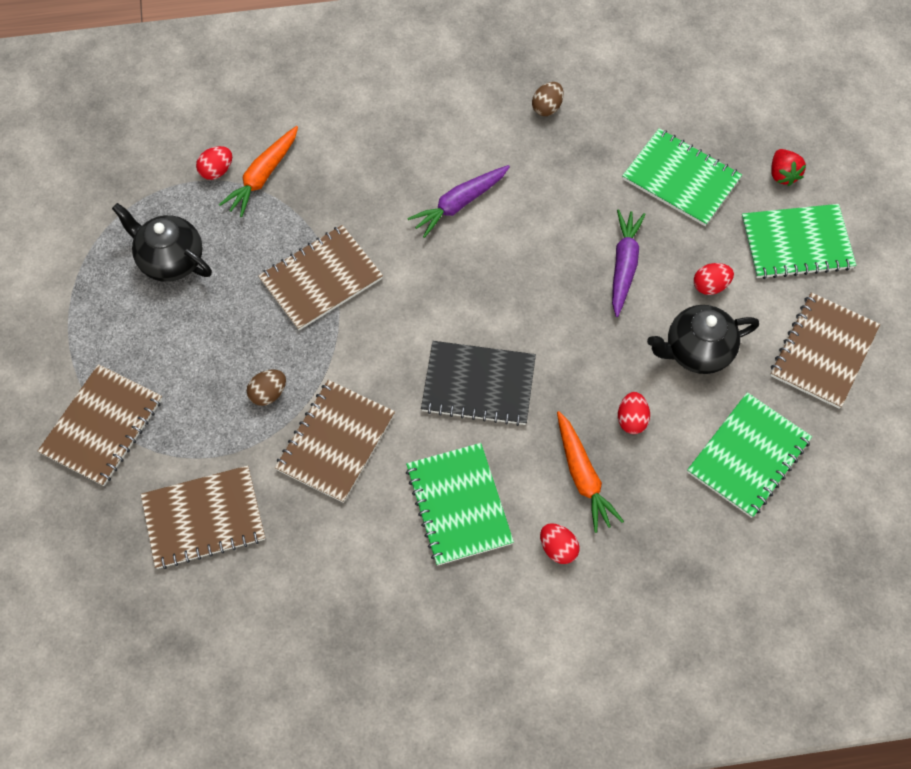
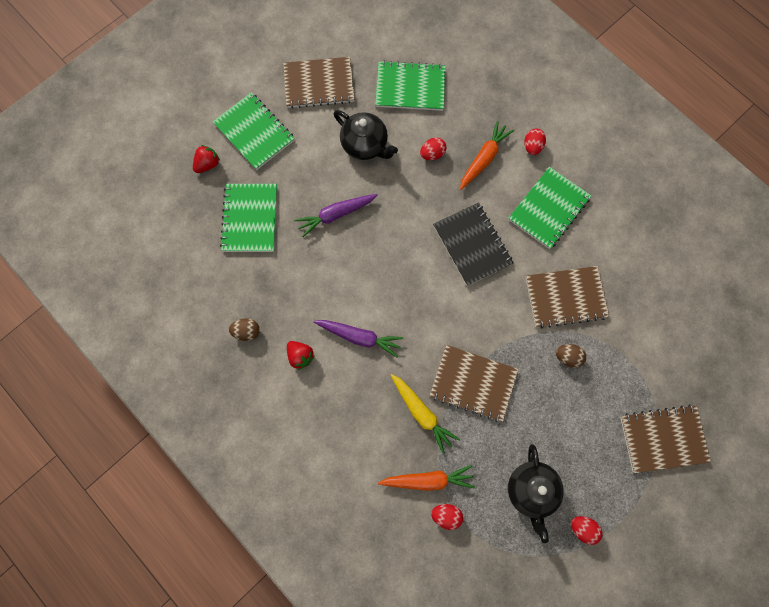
camera: 125 degrees left, 10 degrees up
brown notebook [141,465,265,569] -> none
red egg [694,263,734,295] -> red egg moved to [571,516,603,545]
none -> red strawberry [287,341,315,370]
none -> yellow carrot [391,374,460,454]

